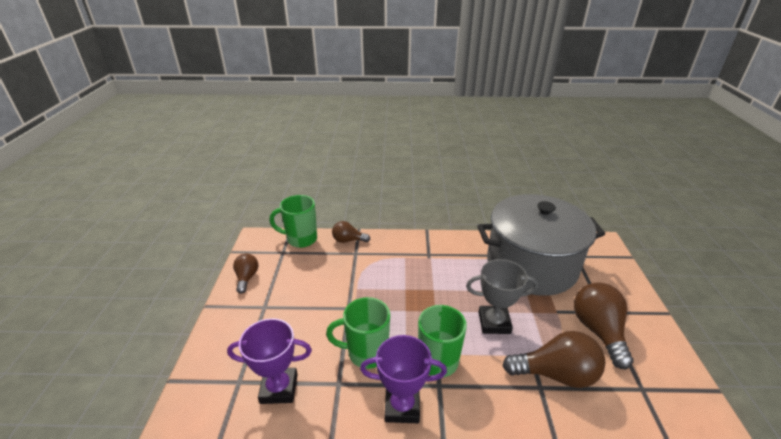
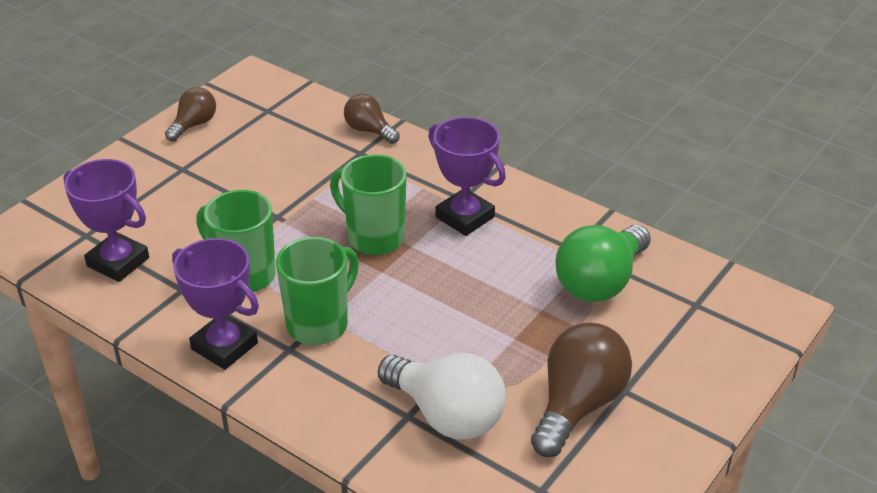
camera: 35 degrees right, 5 degrees up
green mug [270,195,317,248] -> green mug moved to [330,154,407,255]
grey trophy [466,259,538,334] -> none
grey pot [477,194,605,296] -> green light bulb [555,224,651,302]
brown light bulb [503,331,605,388] -> white light bulb [378,353,506,440]
none -> purple trophy [428,117,506,236]

